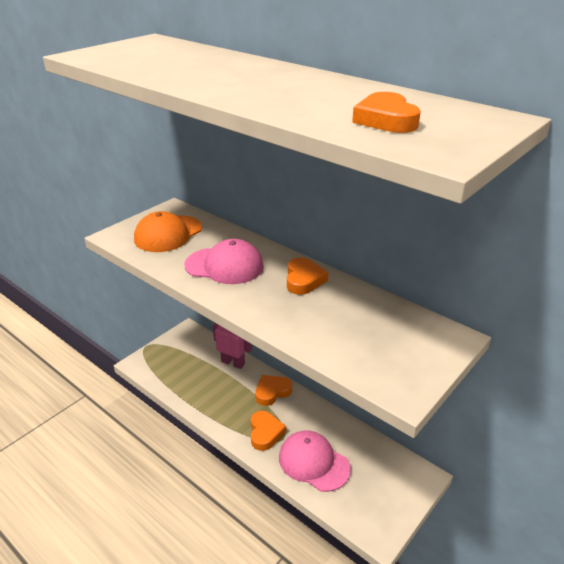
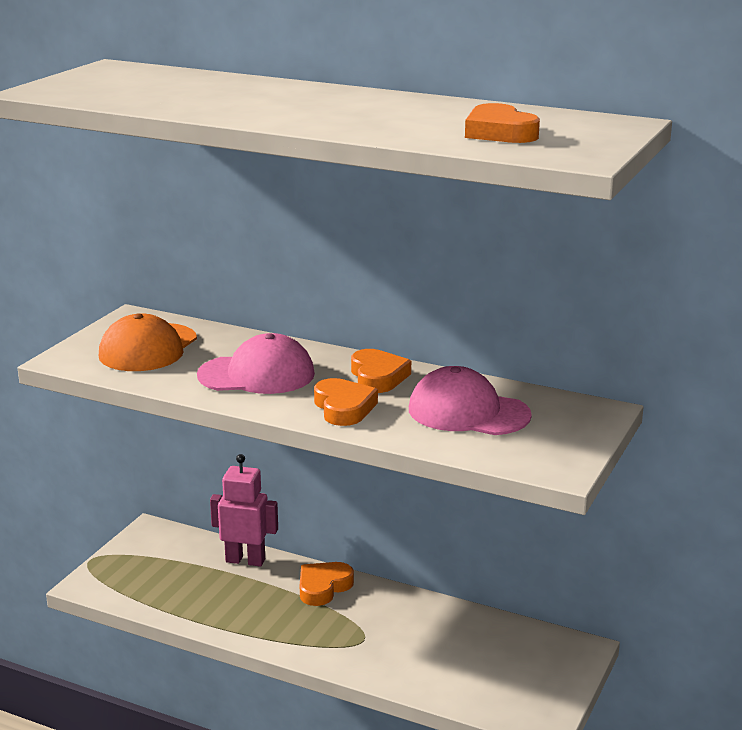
camera: 15 degrees left, 10 degrees down
orange heart [251,411,286,451] -> orange heart moved to [314,378,378,426]
pink cap [279,430,351,492] -> pink cap moved to [409,366,532,435]

